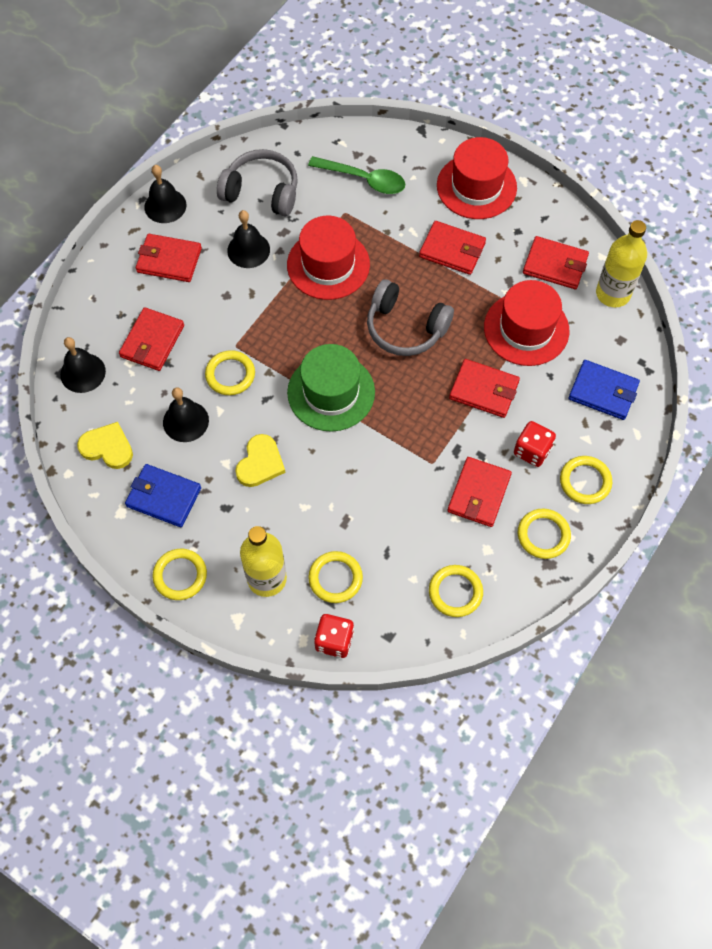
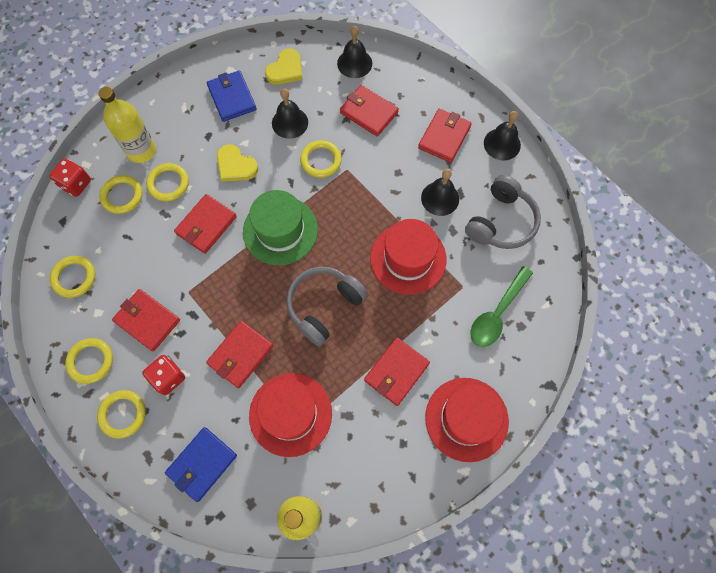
camera: 105 degrees right, 5 degrees up
blue wallet [125,464,201,527] -> blue wallet turned 60 degrees counterclockwise [207,70,256,122]
yellow ring [153,549,207,600] -> yellow ring moved to [146,163,189,201]
red wallet [523,236,589,289] -> red wallet moved to [174,194,237,254]

